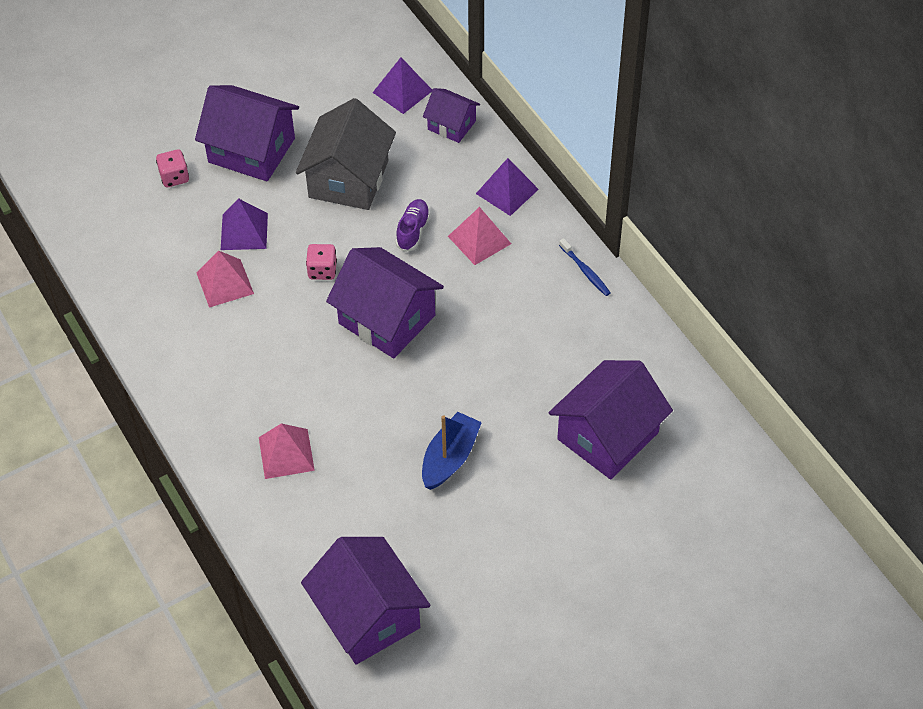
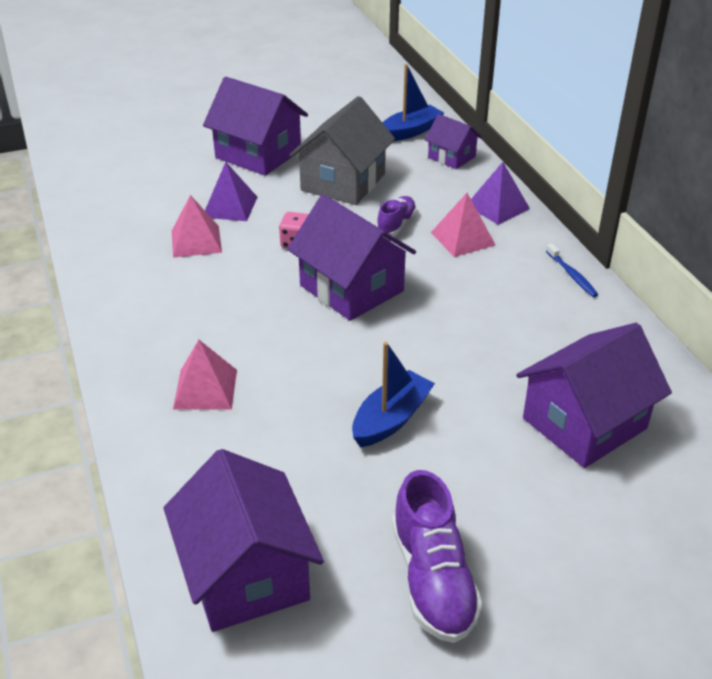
camera: 10 degrees right, 15 degrees down
pink dice [156,149,189,187] -> none
purple pyramid [373,57,432,114] -> blue boat [382,64,444,141]
none -> purple shoe [392,470,483,643]

